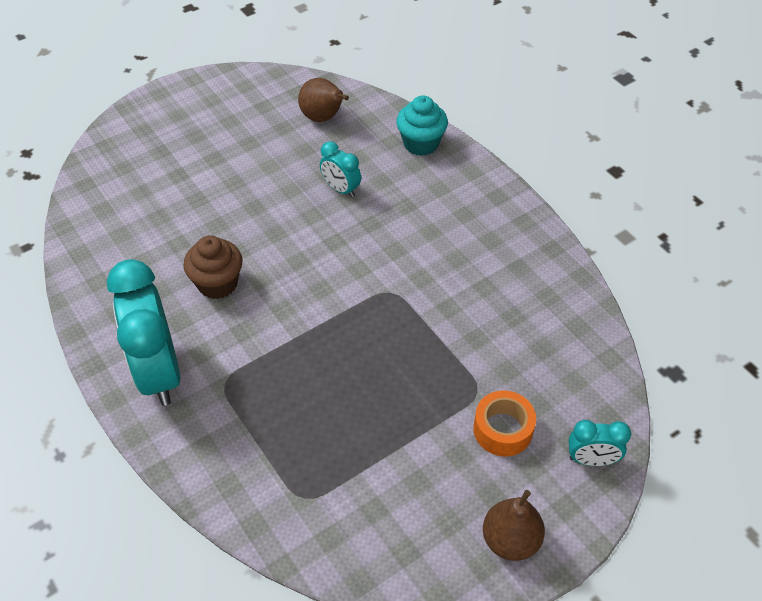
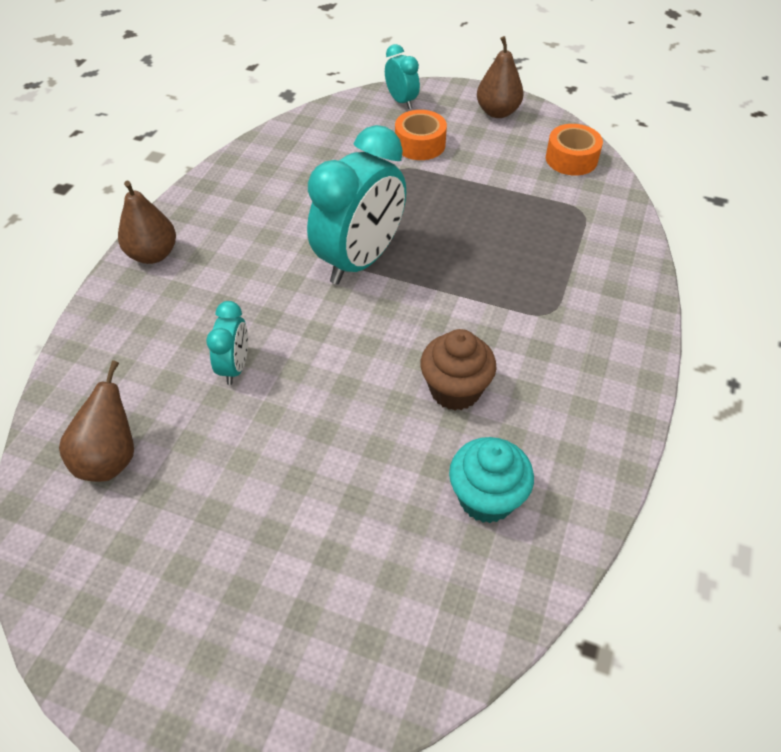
camera: 125 degrees left, 0 degrees up
turquoise clock [107,259,181,406] -> turquoise clock moved to [307,125,406,285]
turquoise cupcake [396,95,448,156] -> turquoise cupcake moved to [449,437,534,523]
none -> brown pear [118,181,176,264]
none -> orange tape [546,124,603,176]

